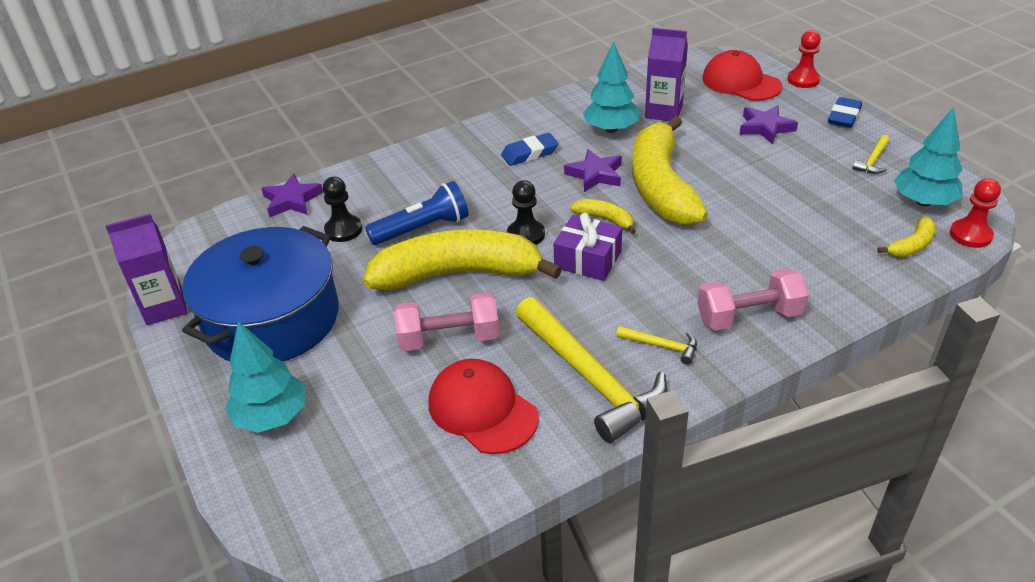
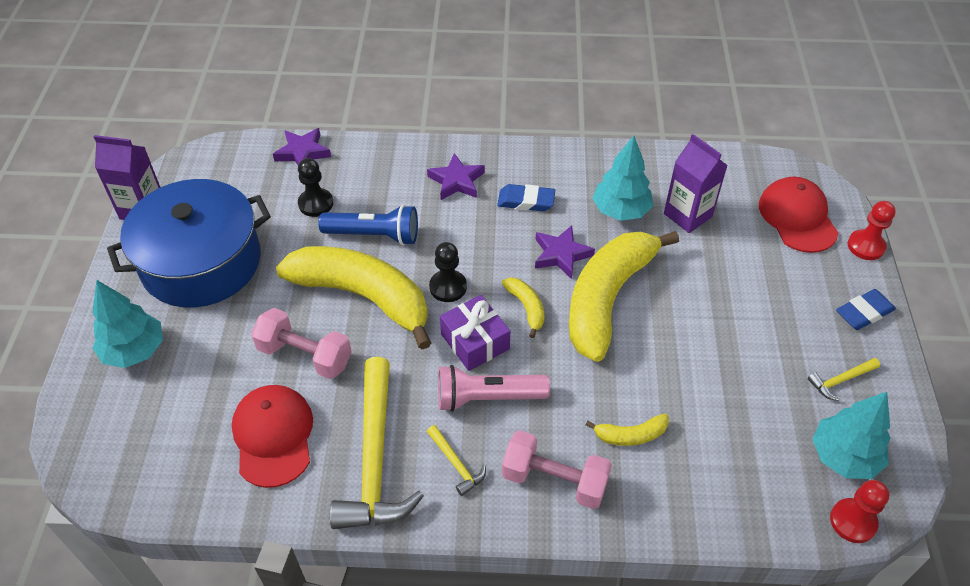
camera: 30 degrees right, 10 degrees up
purple star [739,105,798,144] -> purple star moved to [427,153,485,200]
yellow banana [877,216,936,257] -> yellow banana moved to [586,414,669,446]
none -> pink flashlight [438,365,550,412]

